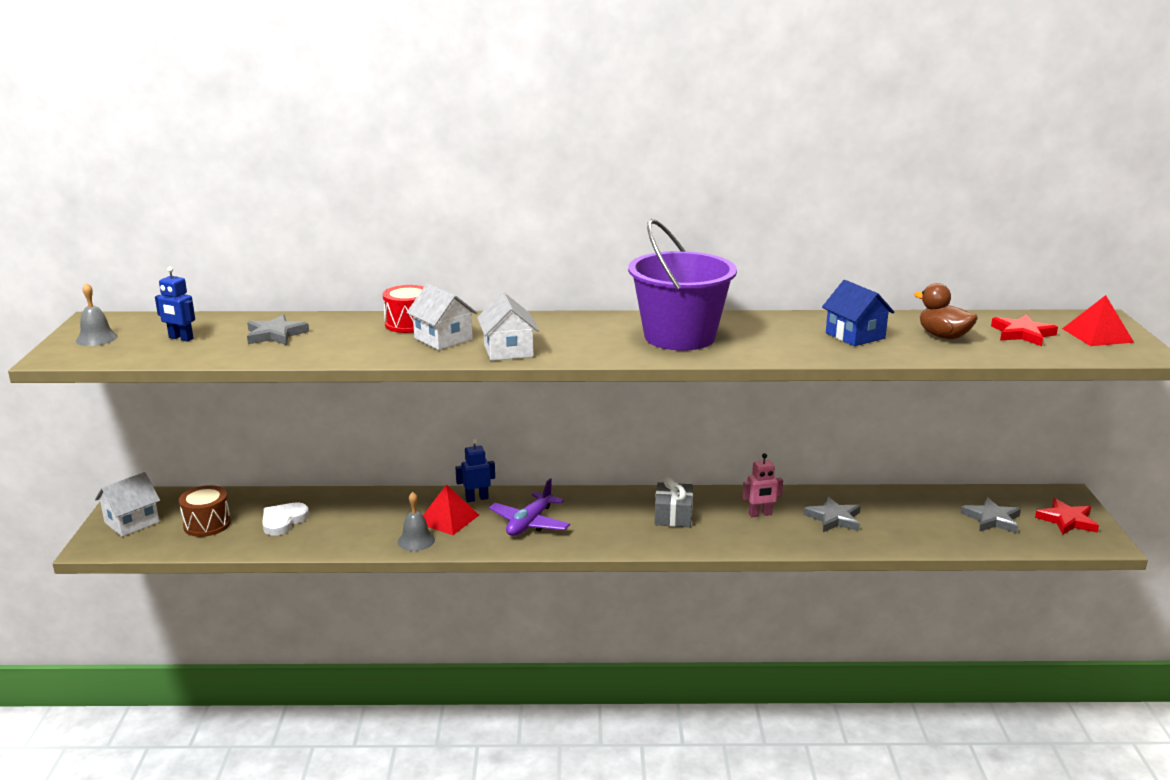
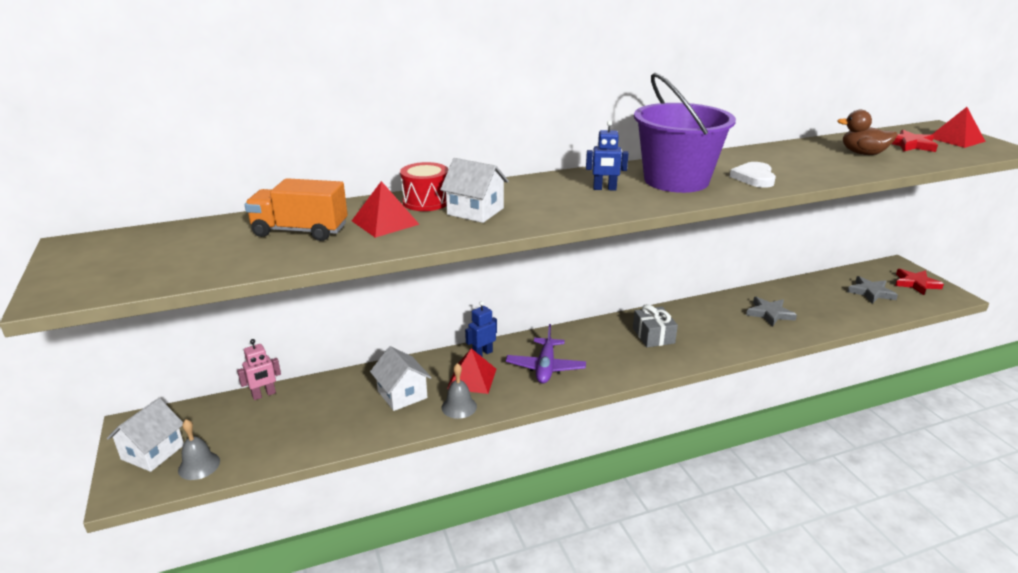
camera: 20 degrees left, 5 degrees up
grey bell [76,283,118,346] -> grey bell moved to [178,419,220,480]
blue robot [155,267,195,342] -> blue robot moved to [586,121,629,191]
brown drum [179,485,231,537] -> none
grey star [247,314,309,345] -> orange truck [245,178,348,241]
white heart [262,502,309,536] -> white heart moved to [730,162,776,188]
white house [477,292,539,361] -> white house moved to [370,346,432,411]
pink robot [742,453,783,517] -> pink robot moved to [237,339,281,400]
blue house [822,280,895,346] -> none
none -> red pyramid [352,181,420,238]

